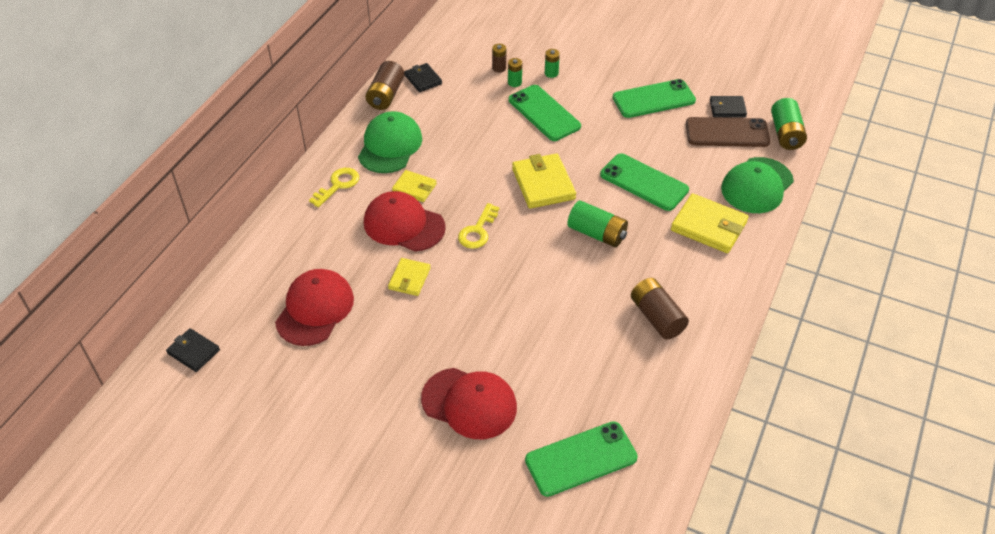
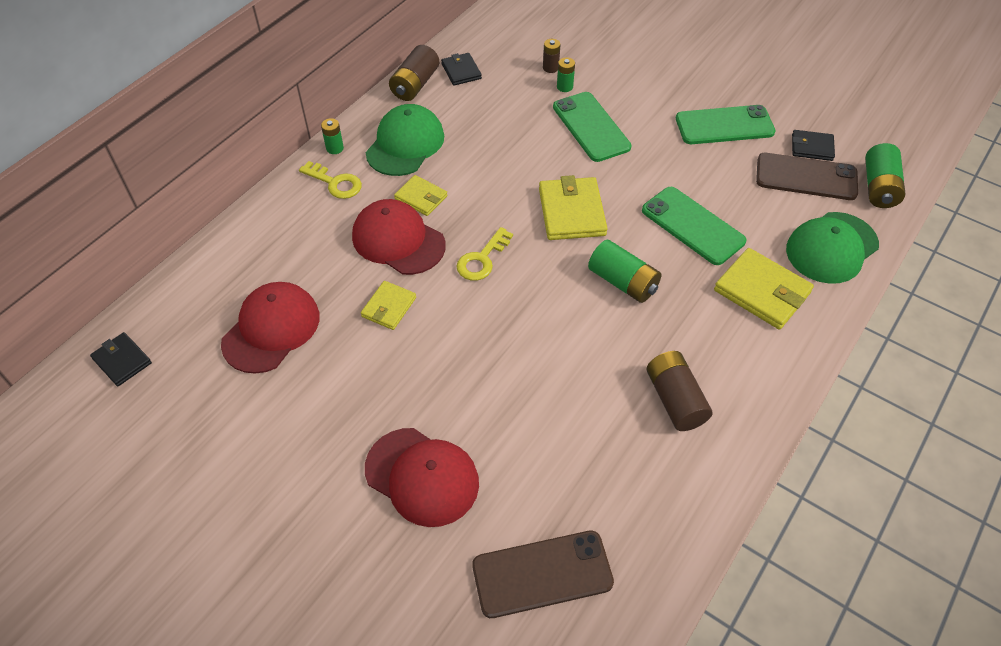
camera: 10 degrees right, 5 degrees up
yellow key [309,168,359,207] -> yellow key turned 75 degrees clockwise [299,161,362,199]
green phone [525,421,638,497] -> brown phone [472,531,614,618]
green battery [545,49,560,78] -> green battery moved to [321,118,344,154]

